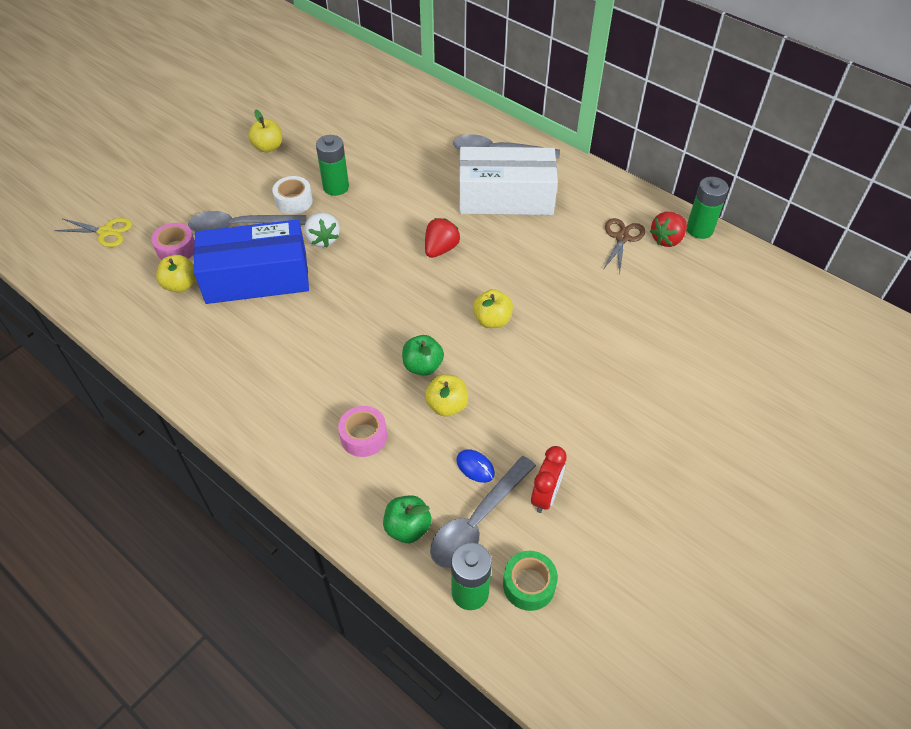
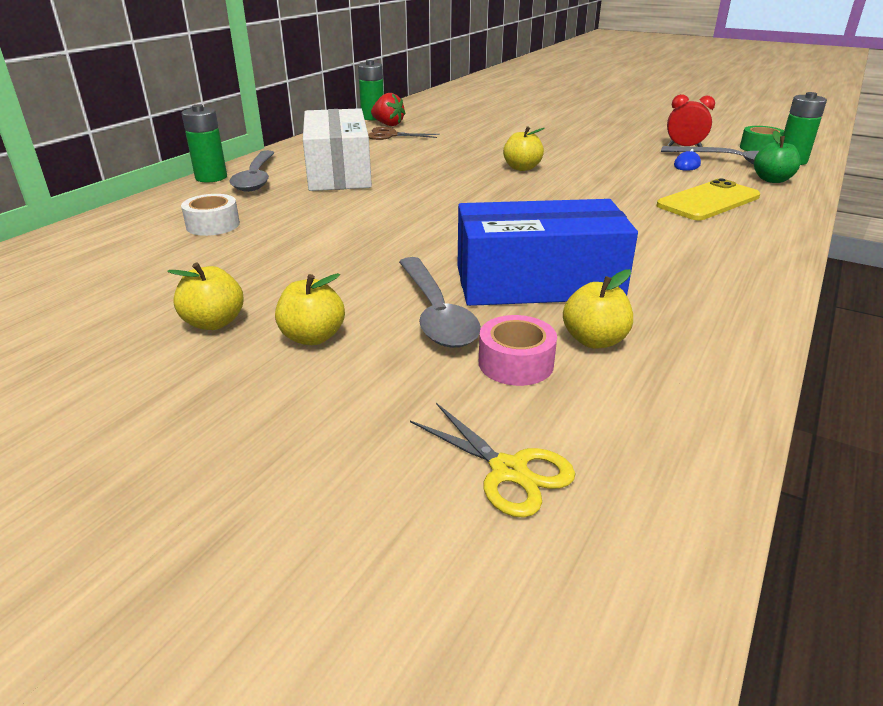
camera: 100 degrees left, 20 degrees down
yellow scissors [54,218,132,247] -> yellow scissors turned 135 degrees clockwise [410,403,575,518]
blue box [194,219,309,304] -> blue box turned 75 degrees counterclockwise [458,199,638,306]
white tape [272,176,313,214] -> white tape moved to [181,194,240,236]
white strawberry [304,212,340,247] -> none
green battery [316,135,349,196] -> green battery moved to [181,104,227,182]
pink tape [338,406,387,457] -> yellow phone [657,179,760,220]
green apple [402,335,444,376] -> none
red strawberry [425,218,460,258] -> none
yellow apple [425,374,468,417] -> yellow apple moved to [275,273,345,345]

